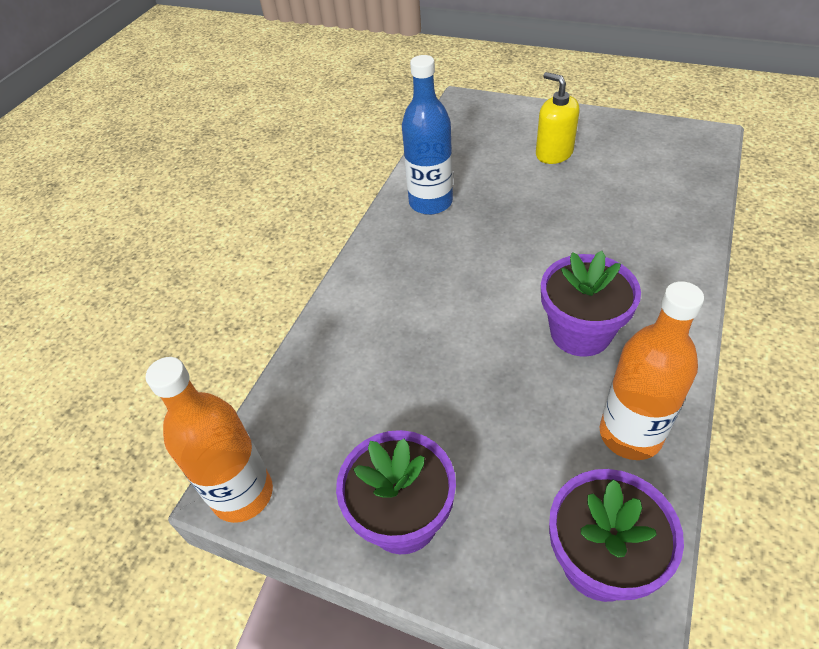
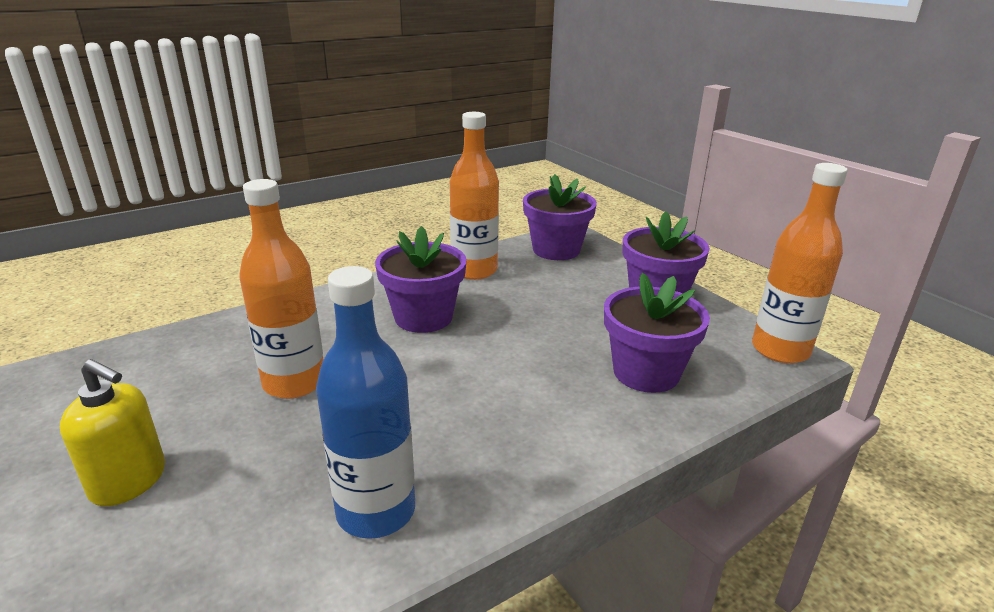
camera: 150 degrees left, 20 degrees down
yellow soap dispenser [536,72,579,164] -> yellow soap dispenser turned 60 degrees counterclockwise [60,359,165,506]
none -> orange bottle [239,179,323,399]
none -> purple flower pot [604,273,710,393]

